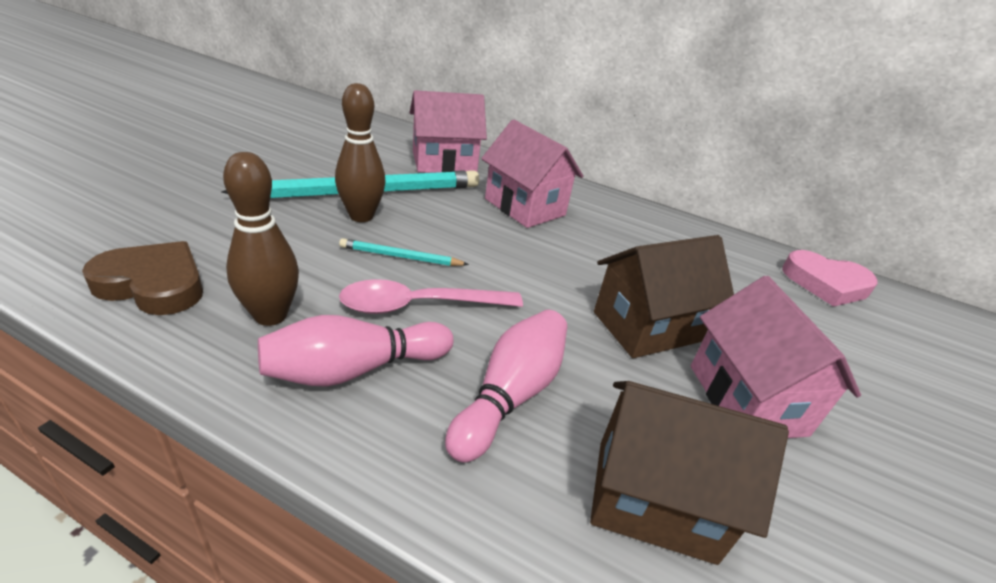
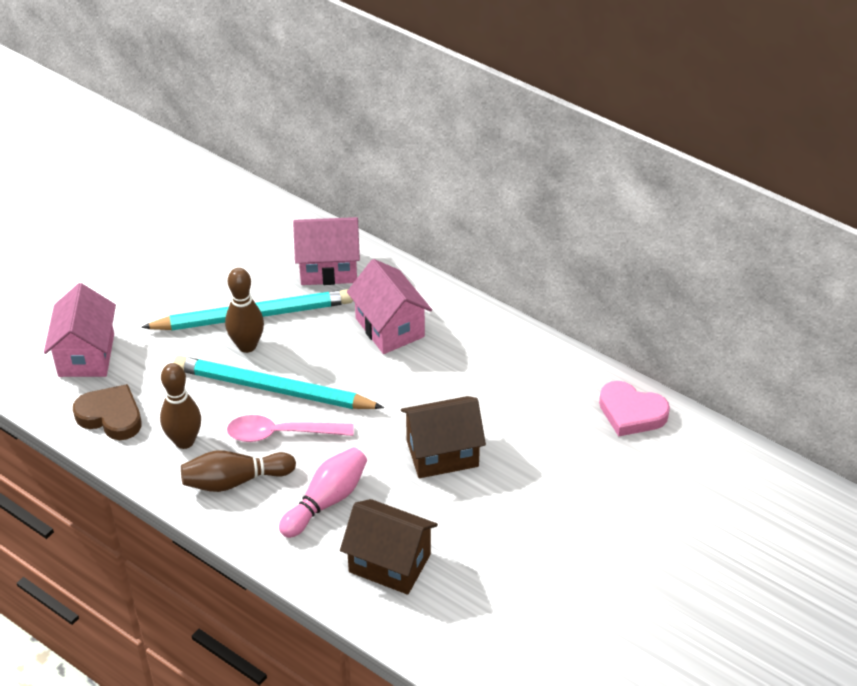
camera: 15 degrees right, 10 degrees up
pink bowling pin [258,315,454,387] -> brown bowling pin [181,450,296,492]
turquoise pencil [339,238,469,266] -> turquoise pencil [173,356,384,409], size x2.24
pink house [691,276,861,438] -> pink house moved to [44,283,116,377]

